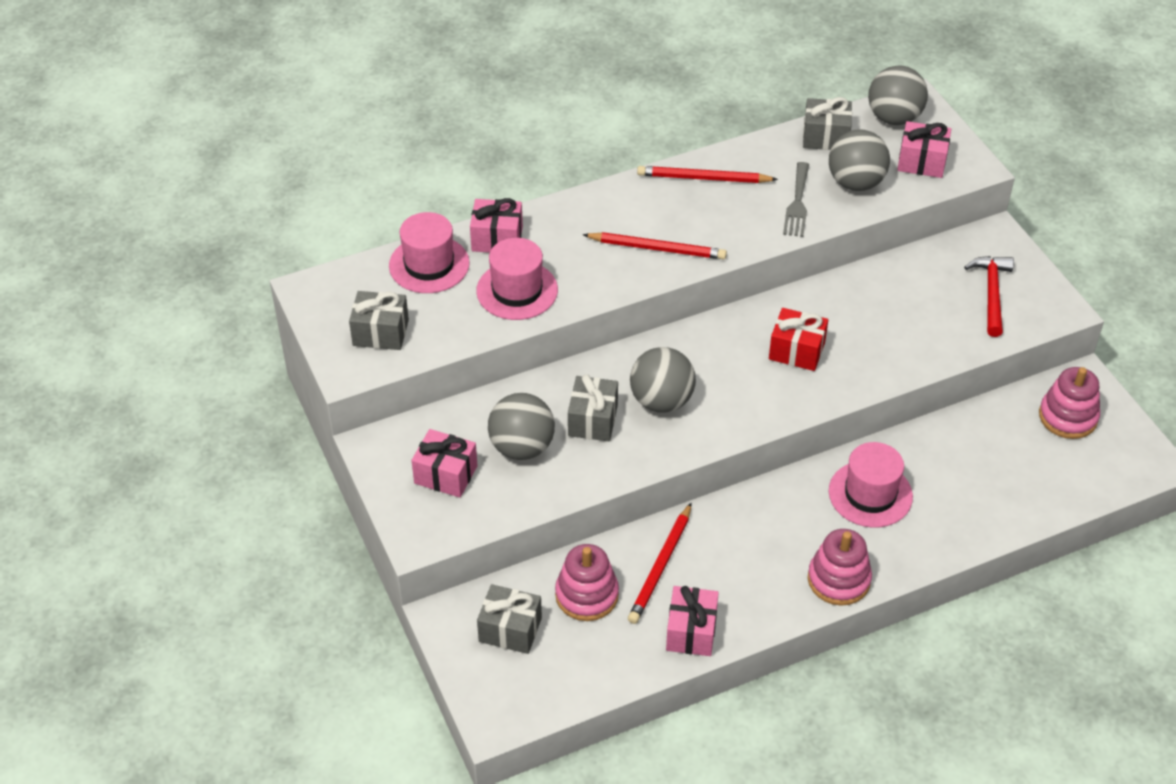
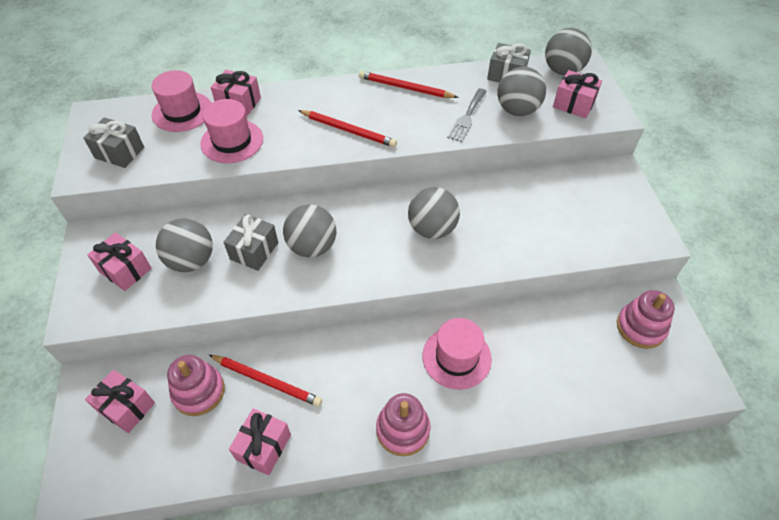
camera: 15 degrees right, 5 degrees up
grey gift [477,584,542,654] -> pink gift [85,370,155,433]
red pencil [628,503,691,624] -> red pencil turned 105 degrees counterclockwise [209,355,322,407]
red gift [769,308,828,371] -> grey ball [408,187,460,239]
red hammer [964,256,1014,337] -> none

